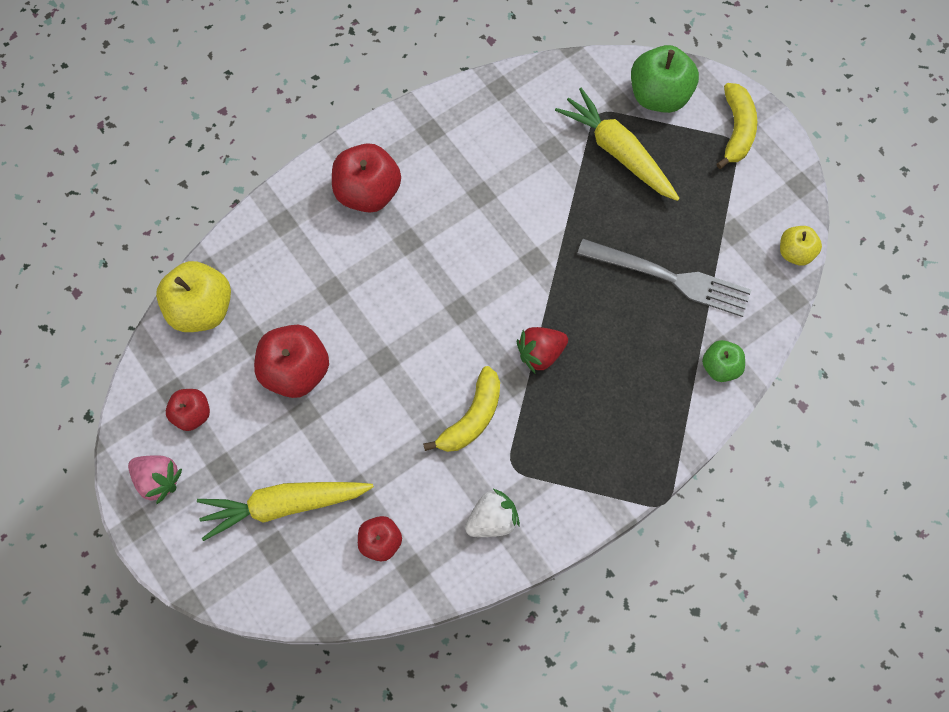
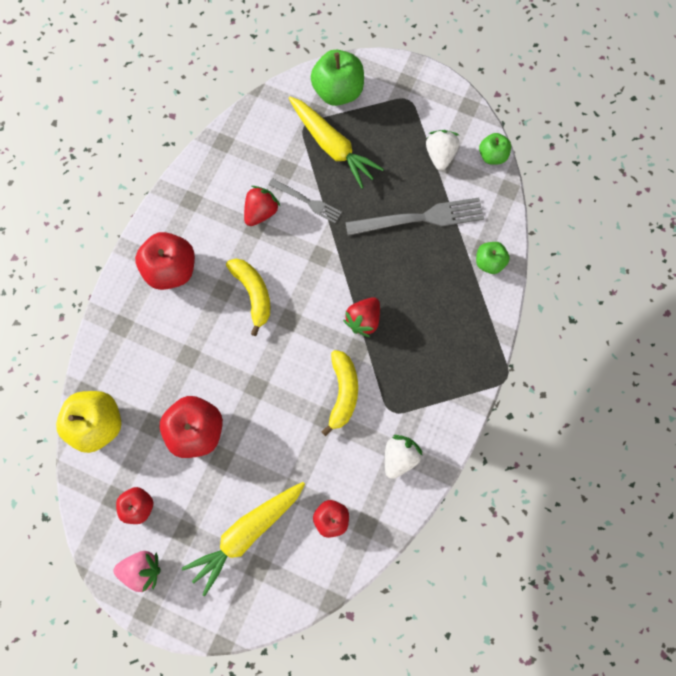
camera: 30 degrees left, 5 degrees up
yellow carrot [555,88,680,201] -> yellow carrot turned 150 degrees counterclockwise [289,97,384,189]
yellow banana [716,83,757,169] -> yellow banana moved to [226,259,270,336]
yellow apple [780,226,822,266] -> green apple [479,133,511,165]
none -> red strawberry [244,186,280,226]
none -> grey fork [269,178,342,223]
none -> white strawberry [426,130,459,171]

